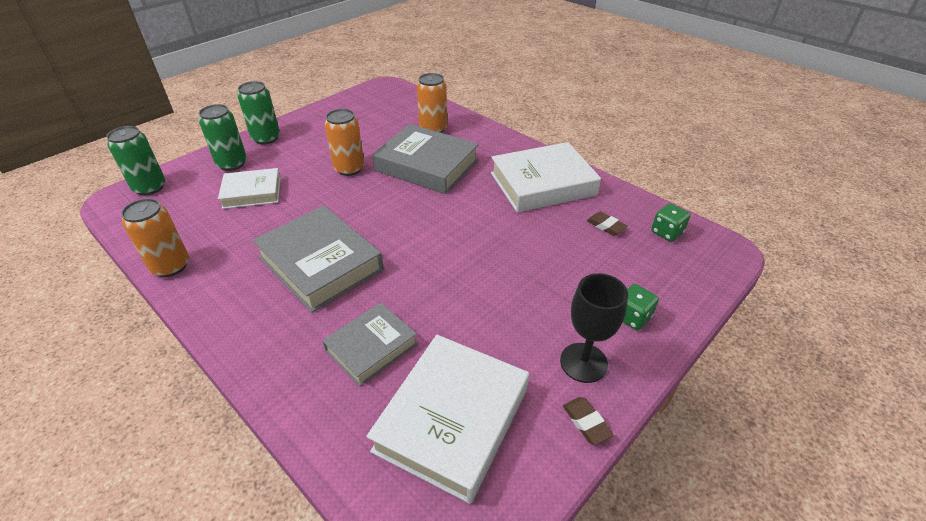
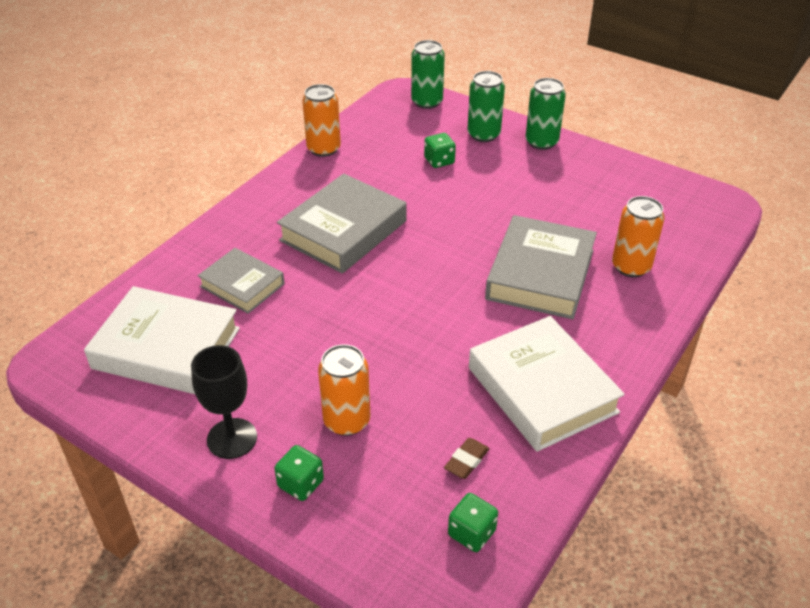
camera: 80 degrees right, 0 degrees up
white book [218,168,281,209] -> green dice [424,133,456,168]
orange can [325,109,364,176] -> orange can moved to [318,344,370,436]
brown eraser [563,397,613,445] -> none

